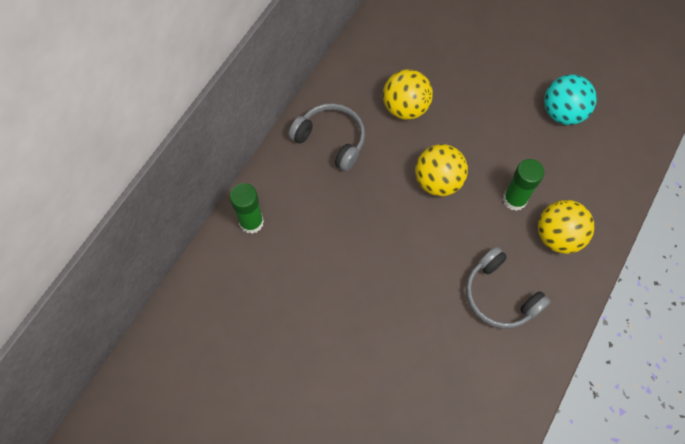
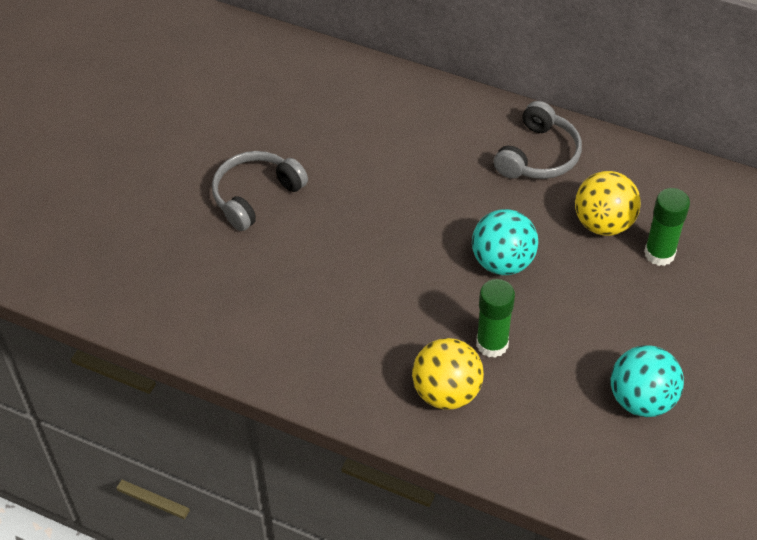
camera: 85 degrees right, 15 degrees down
green glue stick [229,183,264,234] -> green glue stick moved to [644,188,690,266]
yellow ball [415,144,468,196] -> turquoise ball [472,209,538,275]
grey headphones [466,247,551,329] -> grey headphones moved to [212,151,308,231]

